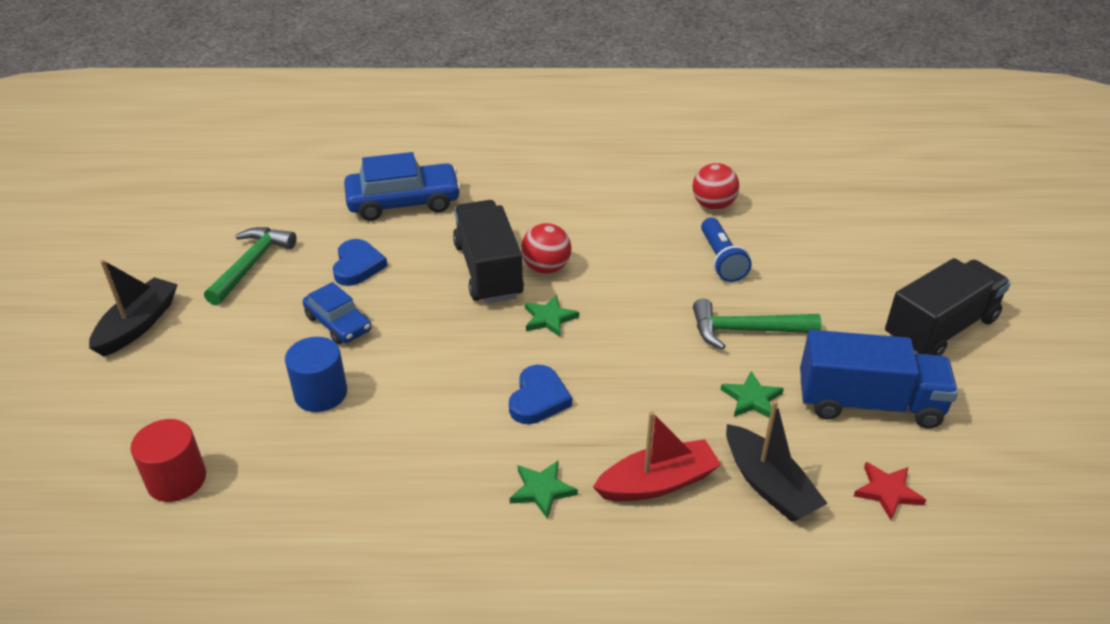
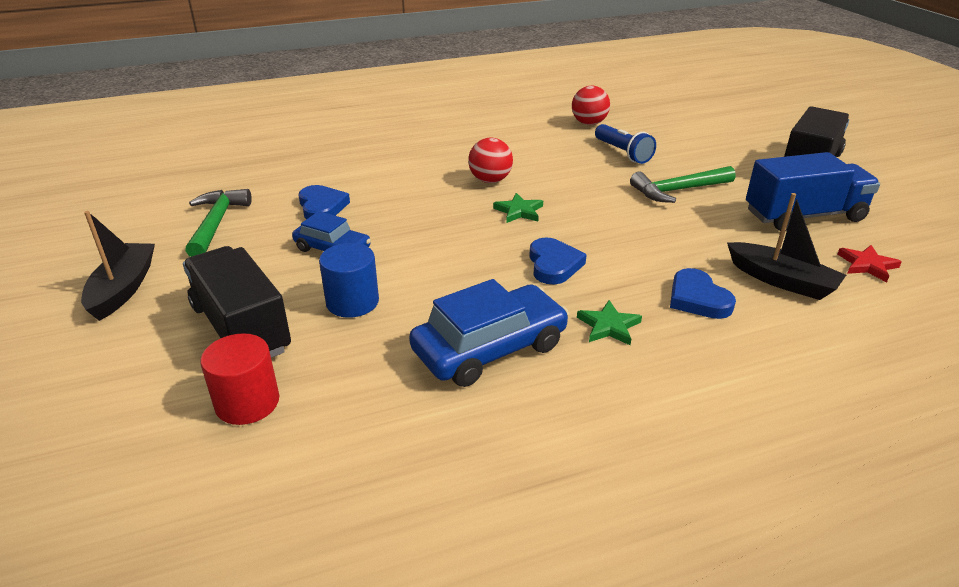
camera: 20 degrees left, 5 degrees down
blue car [344,152,461,221] -> blue car moved to [409,279,569,387]
black truck [453,200,524,304] -> black truck moved to [183,246,291,358]
red boat [593,411,721,501] -> blue heart [670,268,736,319]
green star [721,371,784,418] -> none

